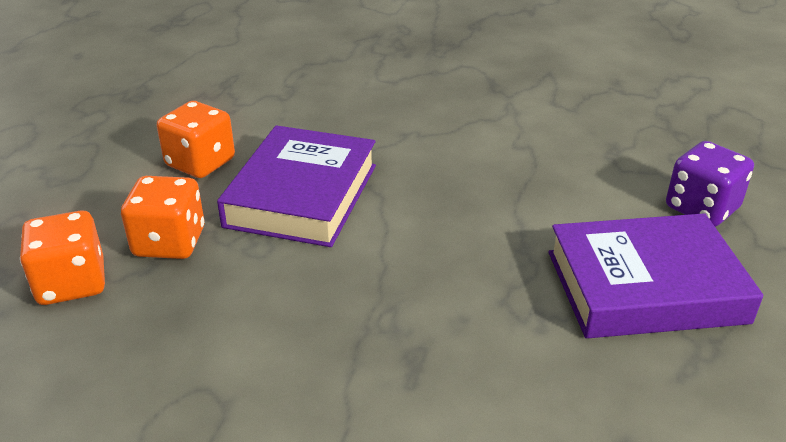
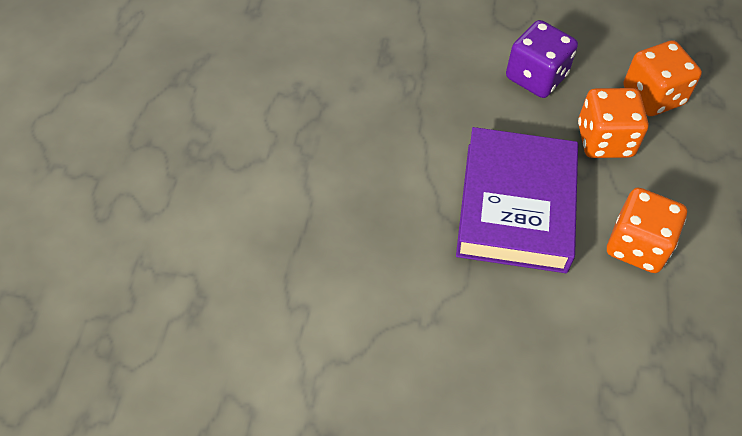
camera: 170 degrees right, 20 degrees up
purple book [548,213,764,338] -> none
purple dice [666,141,754,227] -> purple dice moved to [506,20,578,98]

